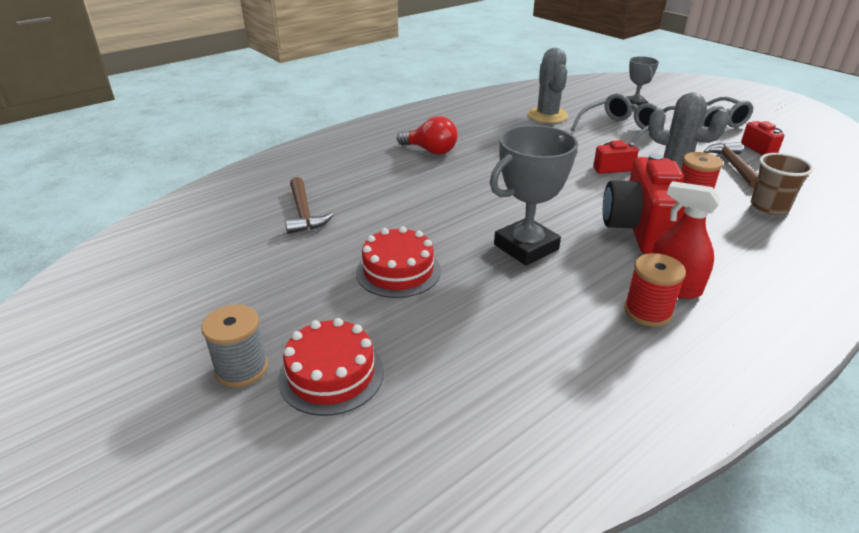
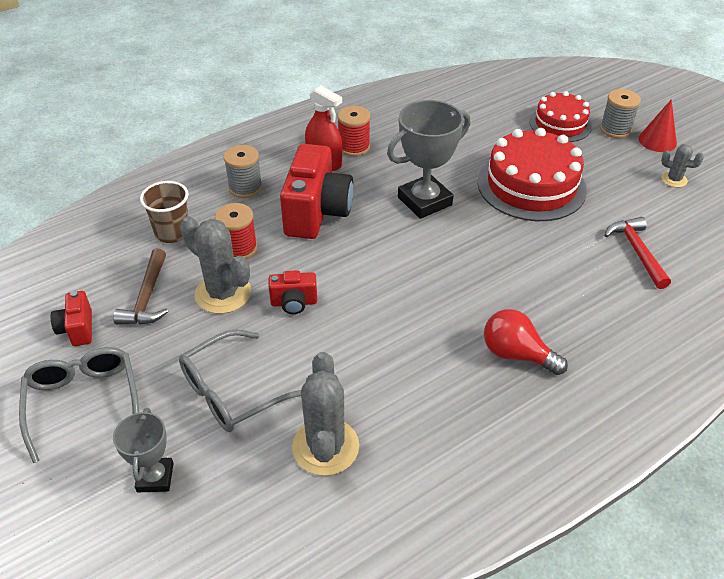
camera: 175 degrees left, 10 degrees up
brown hammer [285,177,333,234] -> red hammer [604,217,671,289]
red cake [356,226,441,298] -> red cake [478,128,587,221], size x1.61
none -> grey spool [224,145,263,198]
none -> red cone [638,99,677,152]
none -> grey cactus [661,144,704,188]

